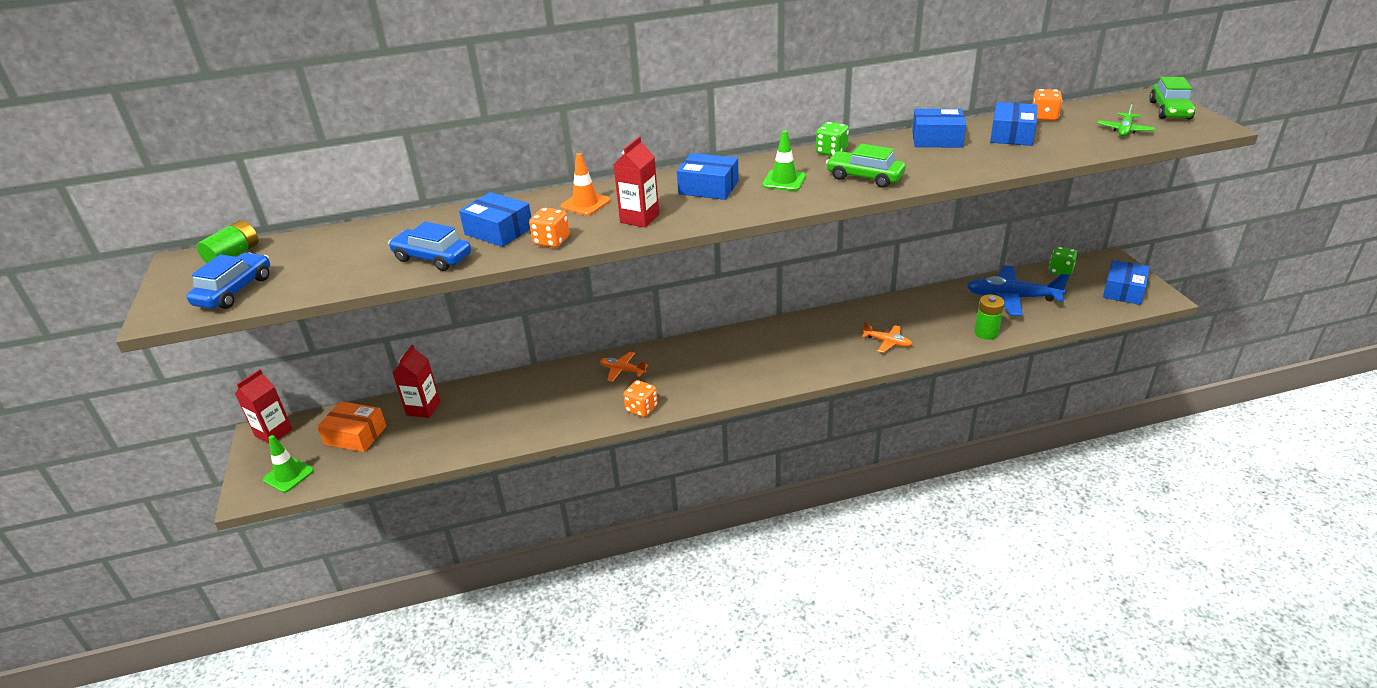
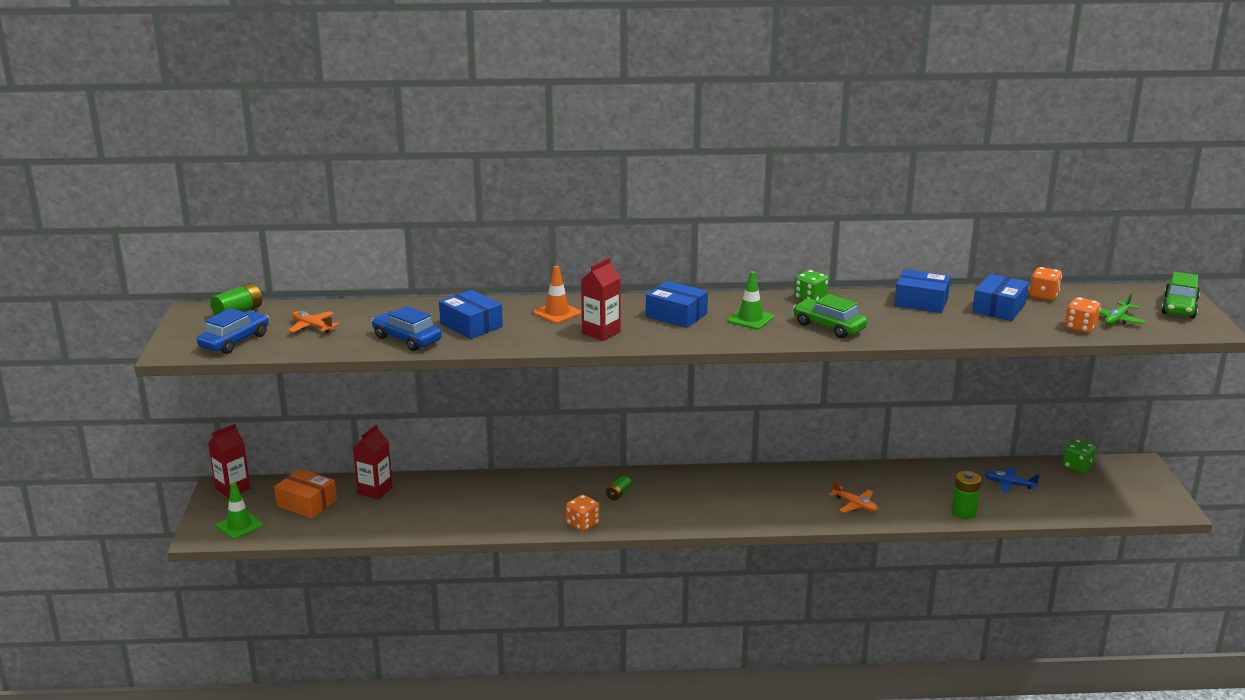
camera: 10 degrees right, 10 degrees down
orange dice [529,208,570,248] -> orange dice moved to [1065,297,1101,333]
orange plane [600,352,648,382] -> orange plane moved to [288,311,339,333]
blue plane [967,266,1069,316] -> blue plane [985,467,1040,493], size x0.52
blue box [1103,260,1150,305] -> none
none -> green battery [606,476,632,501]

